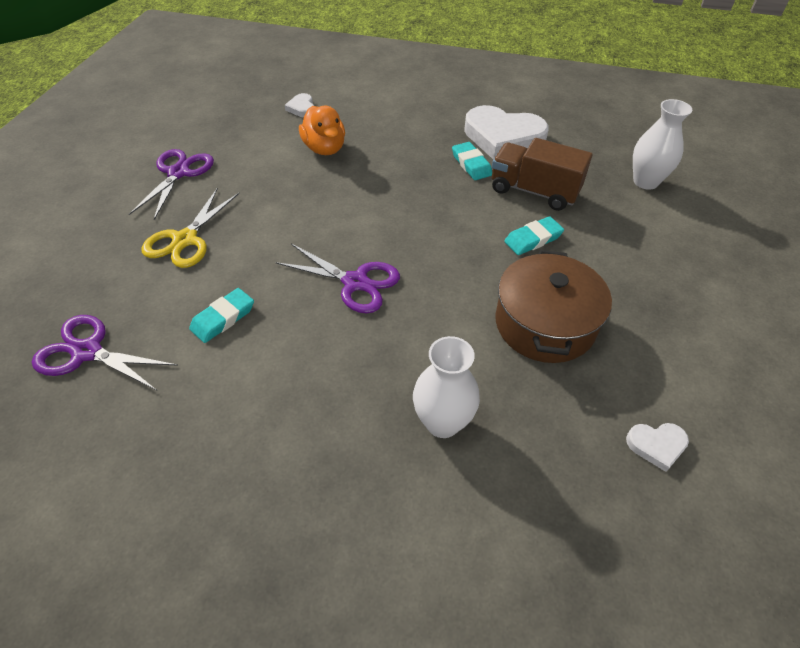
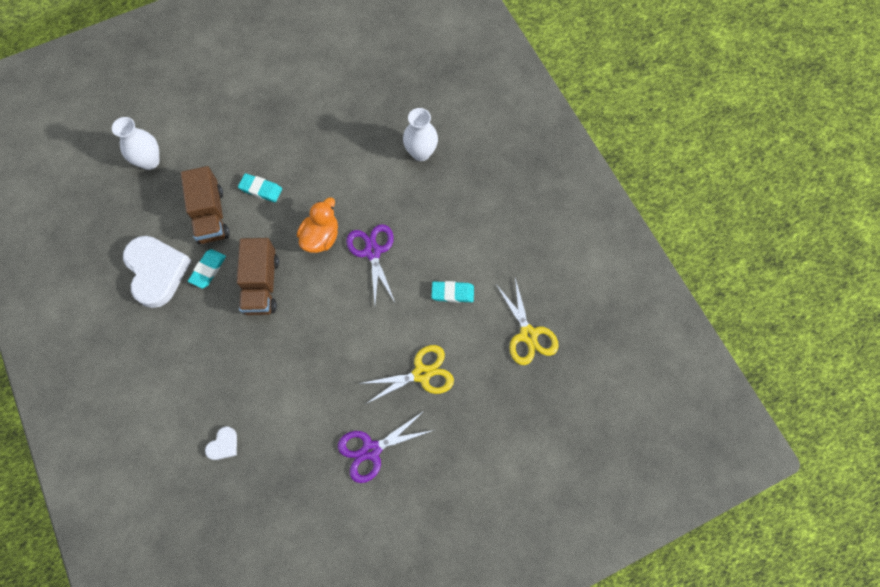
camera: 130 degrees left, 20 degrees up
purple scissors [32,315,178,391] -> yellow scissors [496,278,559,365]
orange duck [299,106,345,155] -> orange duck moved to [297,197,338,253]
brown pot [495,250,612,363] -> none
white heart [626,423,689,472] -> none
none -> brown truck [237,238,279,315]

